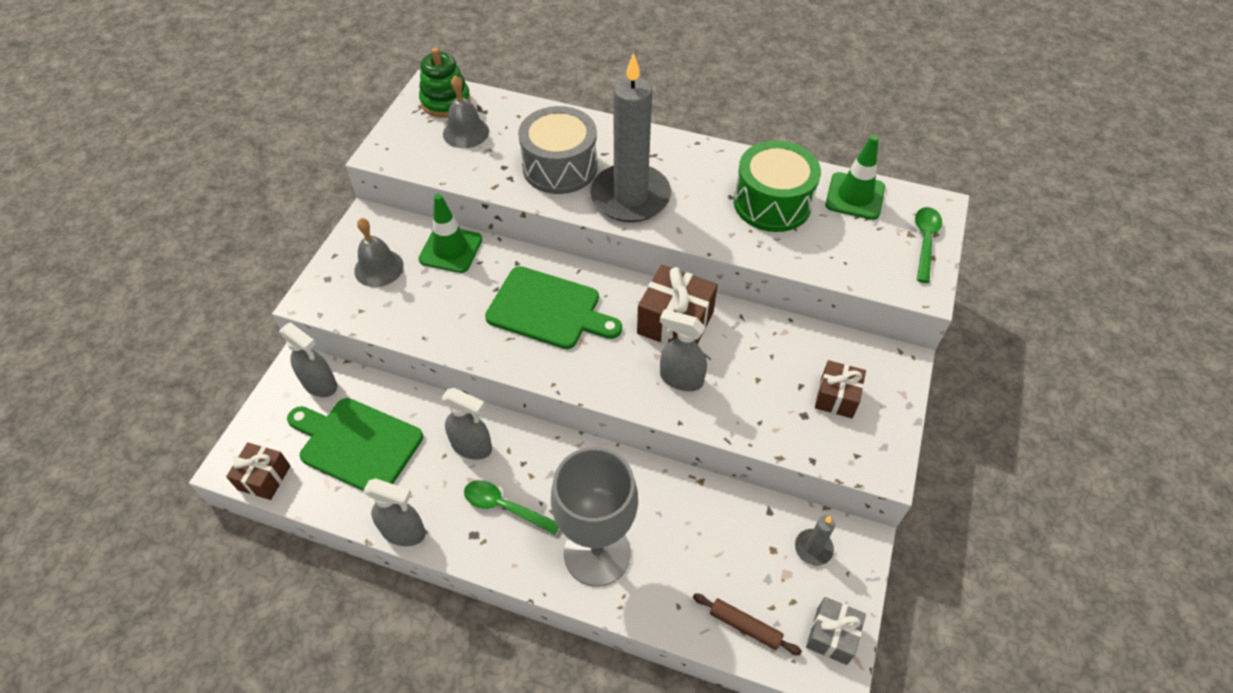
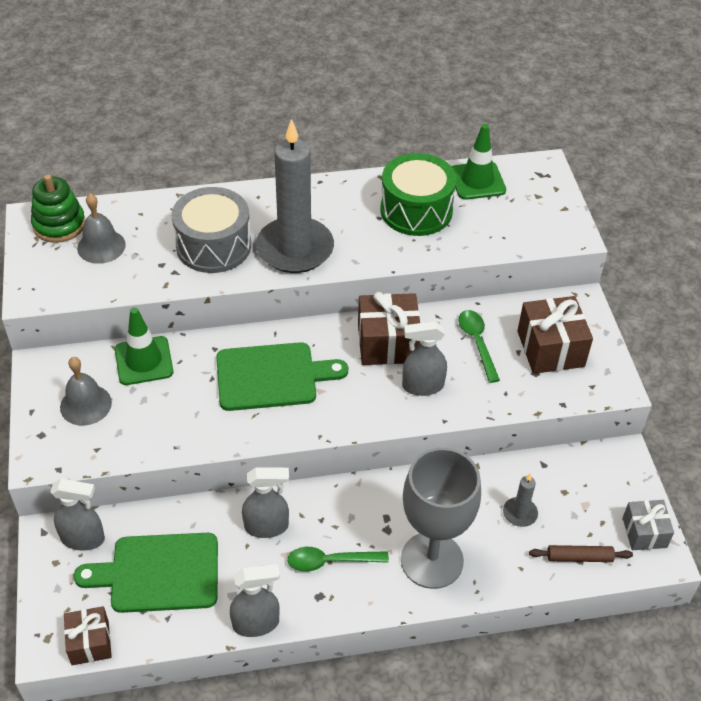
camera: 30 degrees left, 5 degrees down
grey candle [795,516,835,566] -> grey candle moved to [503,473,538,527]
brown gift [815,360,866,418] -> brown gift [517,296,593,374], size x1.60
green spoon [915,207,942,283] -> green spoon moved to [459,310,500,383]

